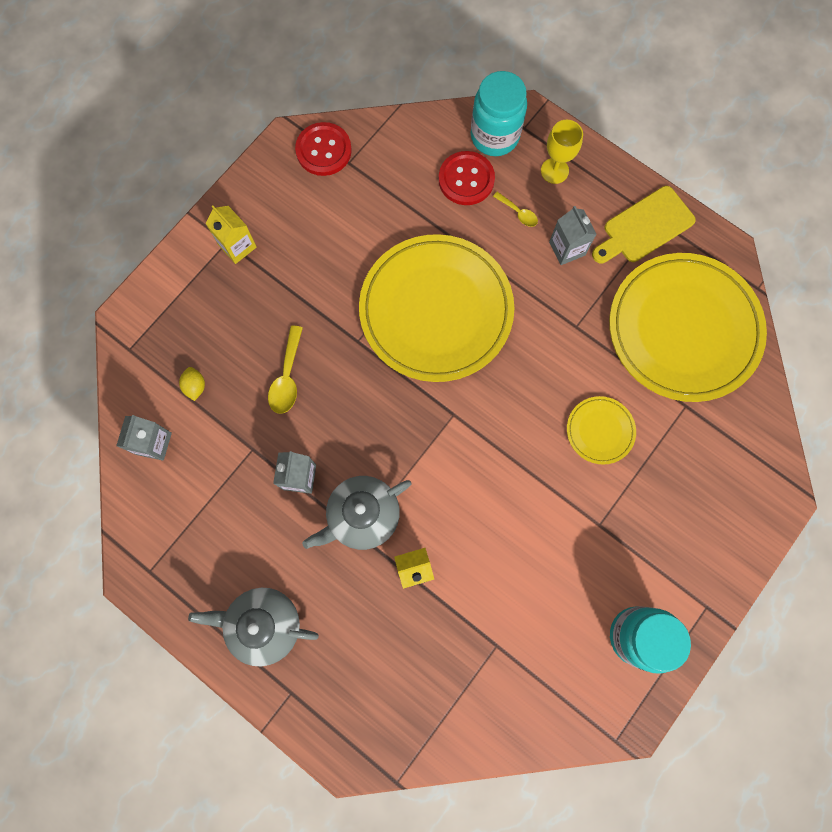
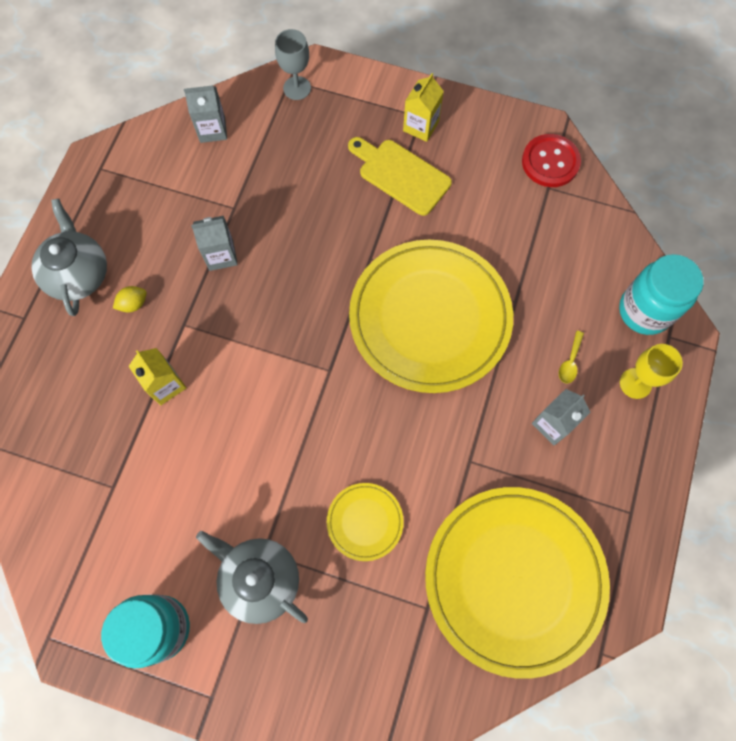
camera: 70 degrees right, 5 degrees down
yellow lemon [179,367,205,401] -> yellow lemon moved to [113,286,147,313]
yellow spoon [268,326,303,414] -> none
grey teapot [302,476,411,550] -> grey teapot moved to [196,531,308,624]
red button [439,151,495,205] -> none
yellow cutting board [592,186,696,263] -> yellow cutting board moved to [348,137,452,216]
none -> grey goblet [275,29,311,100]

